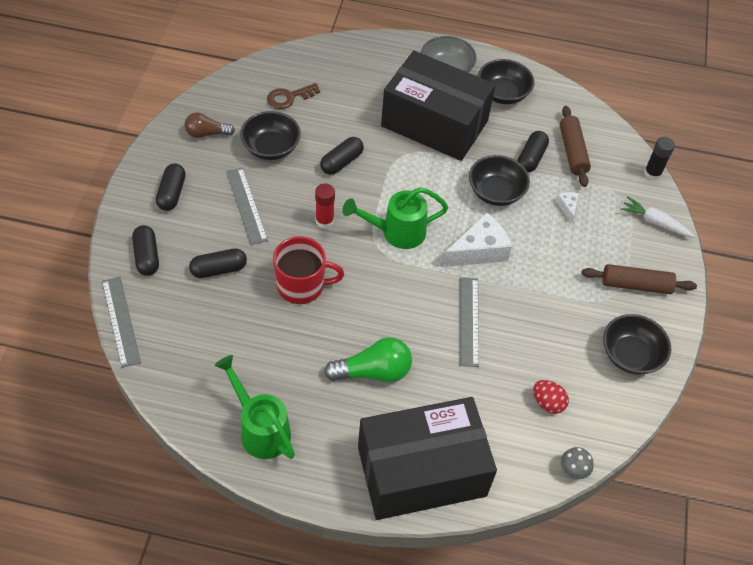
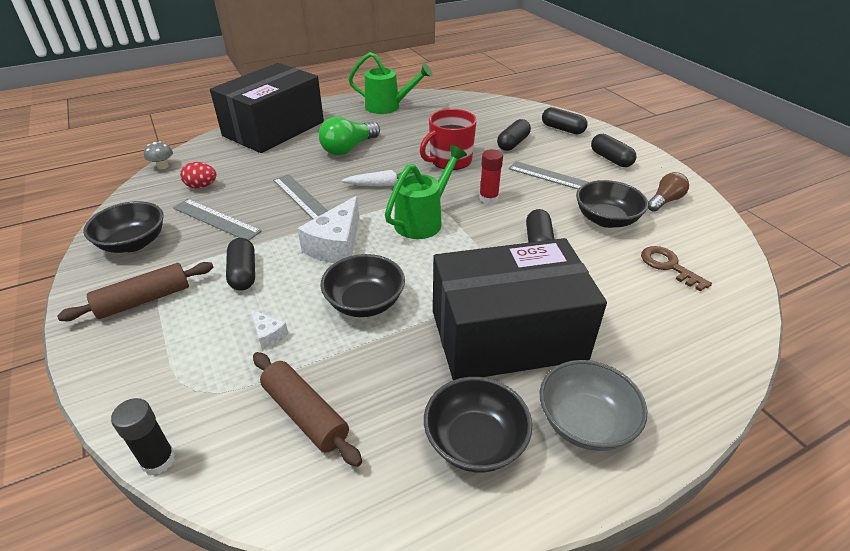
camera: 145 degrees right, 15 degrees down
grey ruler [102,277,141,368] -> grey ruler moved to [173,199,262,240]
brown key [267,83,320,109] -> brown key turned 60 degrees counterclockwise [641,246,712,292]
black capsule [518,131,549,173] -> black capsule moved to [226,238,255,291]
white carrot [620,196,695,237] -> white carrot moved to [342,170,414,187]

